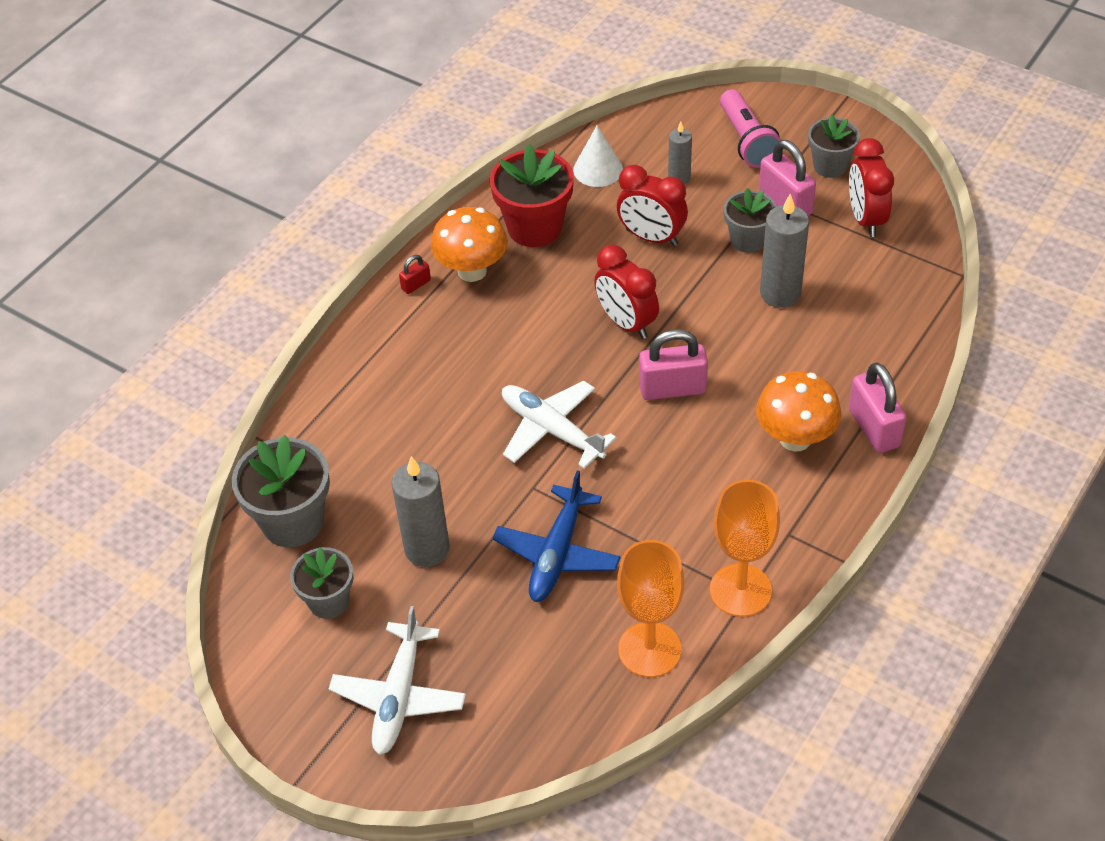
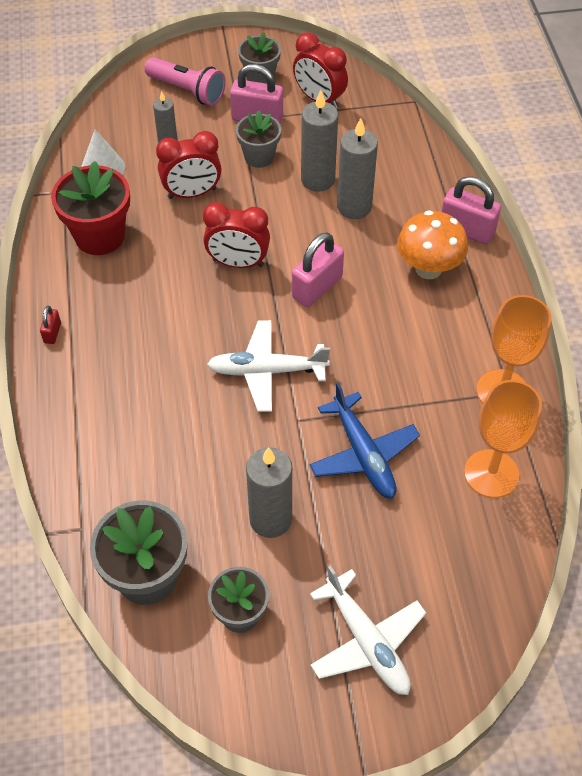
camera: 45 degrees left, 5 degrees up
orange mushroom [431,207,508,282] -> none
none -> grey candle [337,118,378,219]

